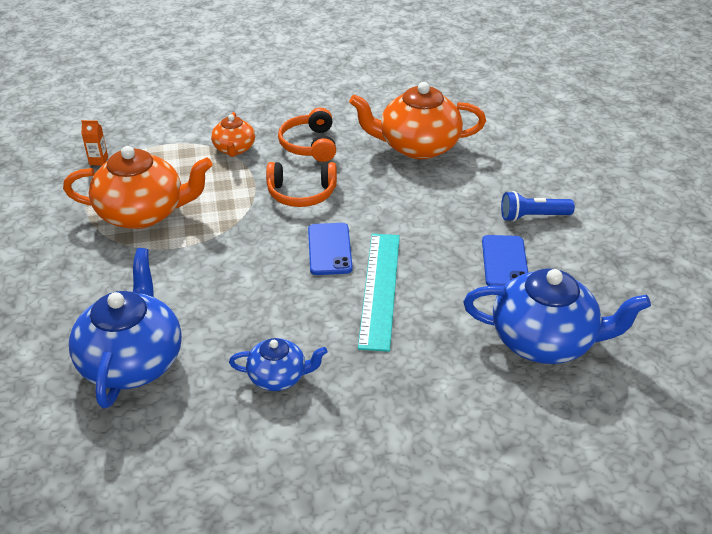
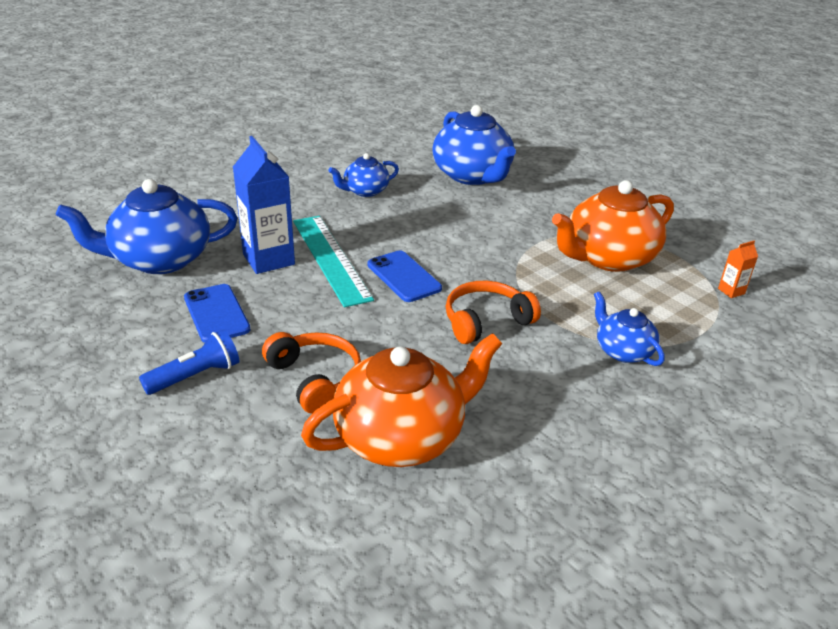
camera: 150 degrees right, 5 degrees down
orange teapot [211,112,255,157] -> blue teapot [594,291,665,366]
orange headphones [278,108,336,162] -> orange headphones moved to [262,332,361,414]
none -> blue carton [233,136,295,274]

